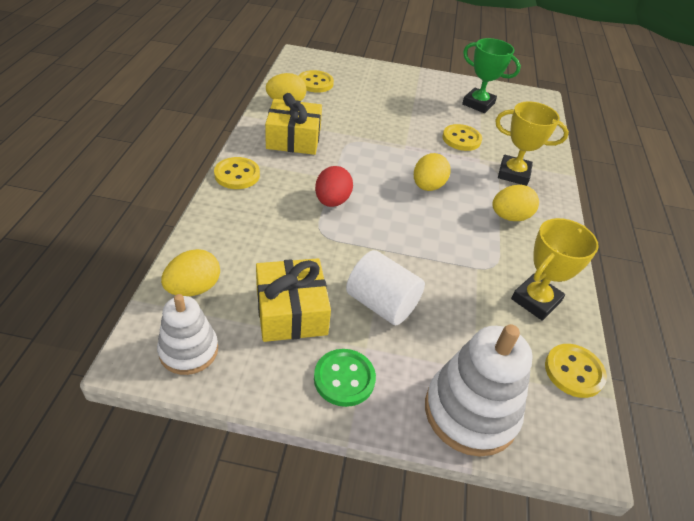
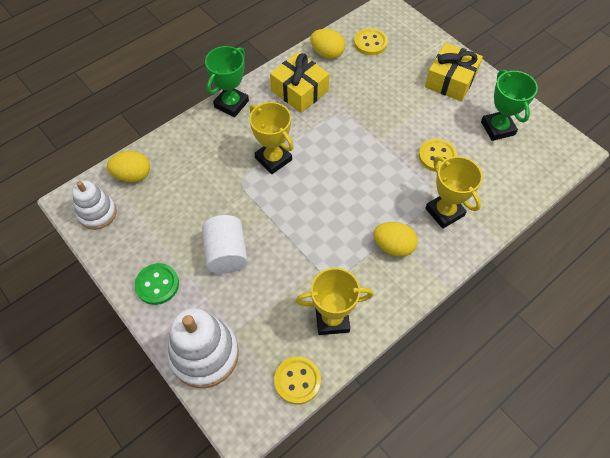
camera: 45 degrees right, 15 degrees up
yellow button [214,157,260,189] -> green trophy [205,46,249,117]
yellow gift [256,258,331,342] -> yellow gift moved to [425,43,483,101]
red egg [315,166,353,207] -> yellow trophy [250,102,294,174]
yellow egg [414,153,451,191] -> none

